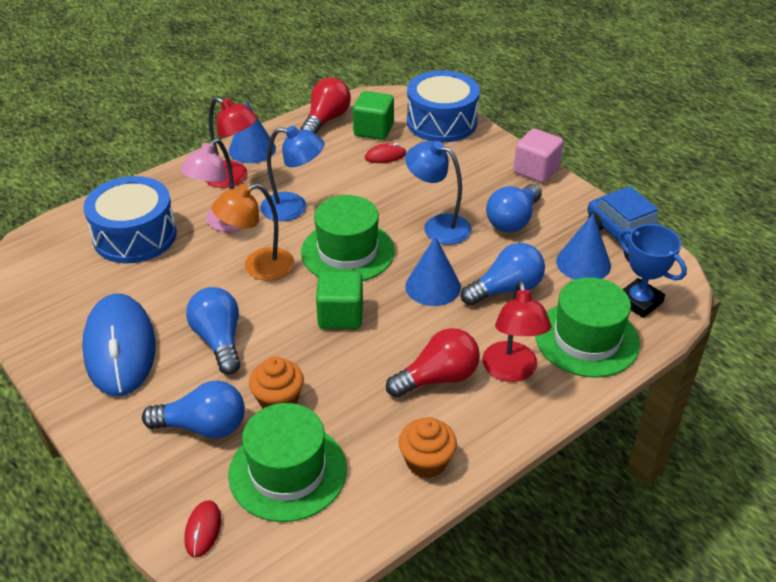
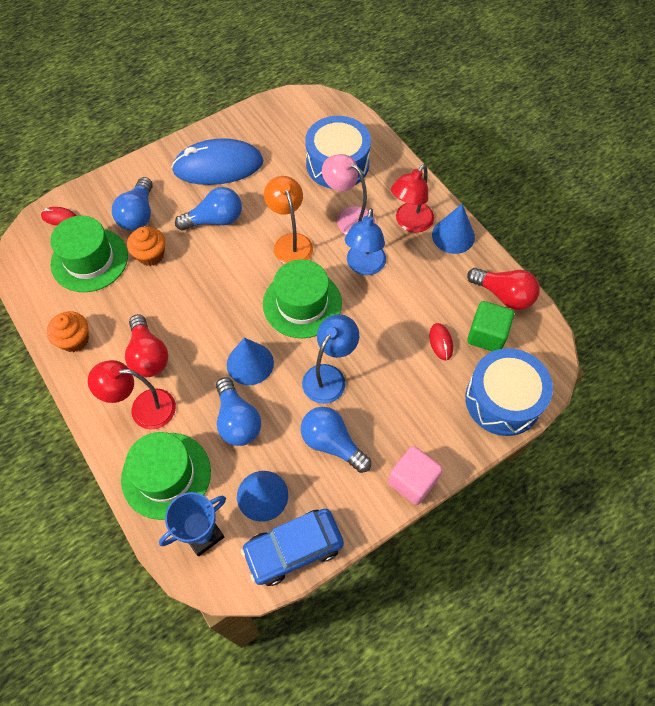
camera: 95 degrees right, 20 degrees up
green cube [316,271,363,329] -> none

